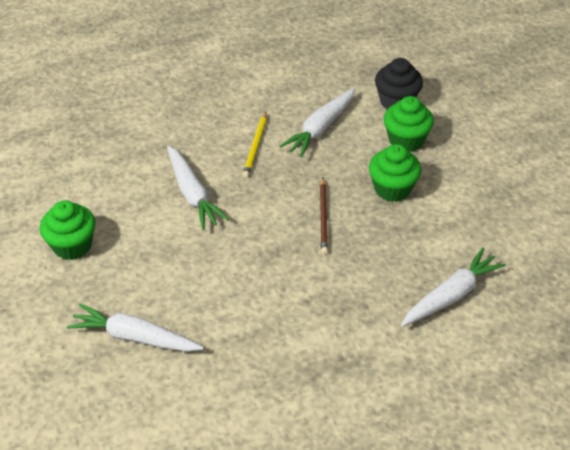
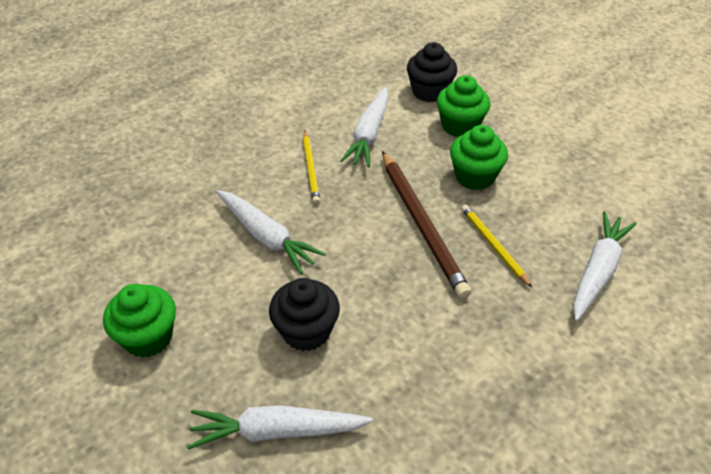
camera: 20 degrees left, 0 degrees up
brown pencil [320,177,328,254] -> brown pencil [382,151,471,299], size x1.80
none -> black cupcake [269,278,340,351]
none -> yellow pencil [461,204,532,288]

